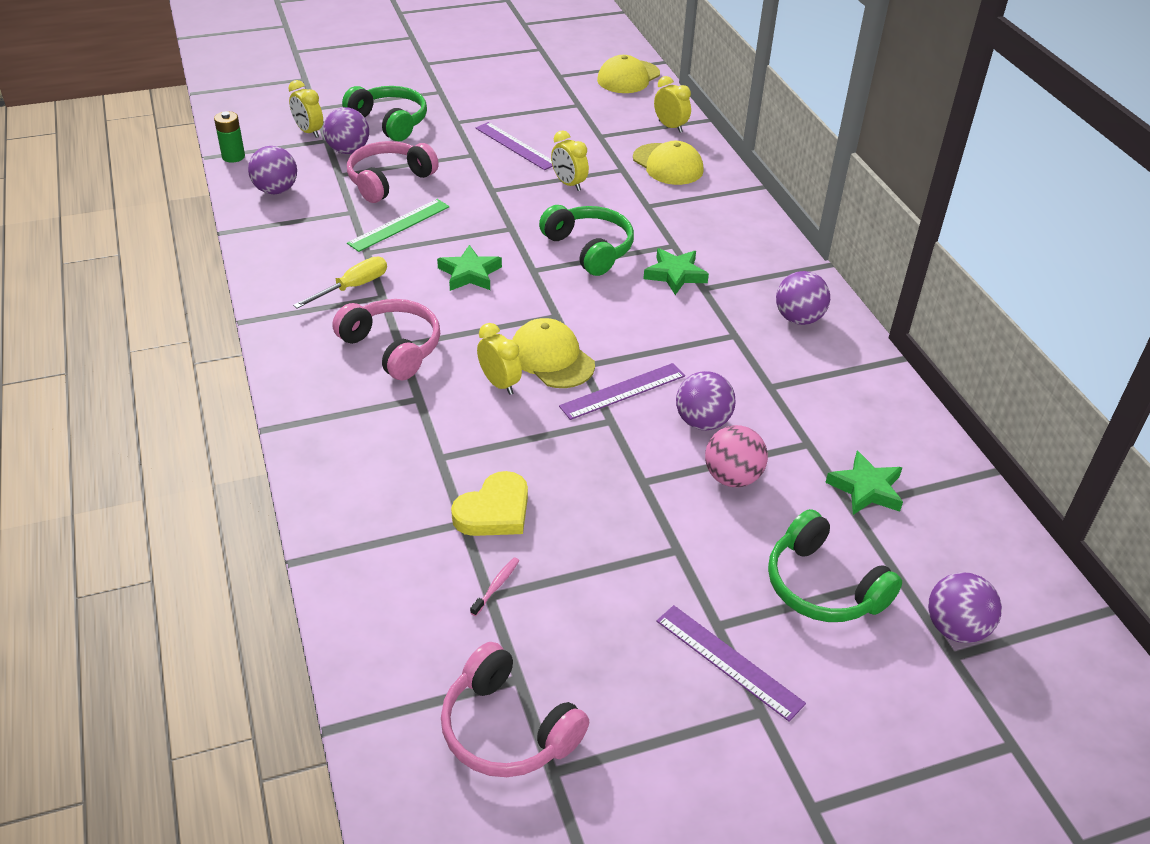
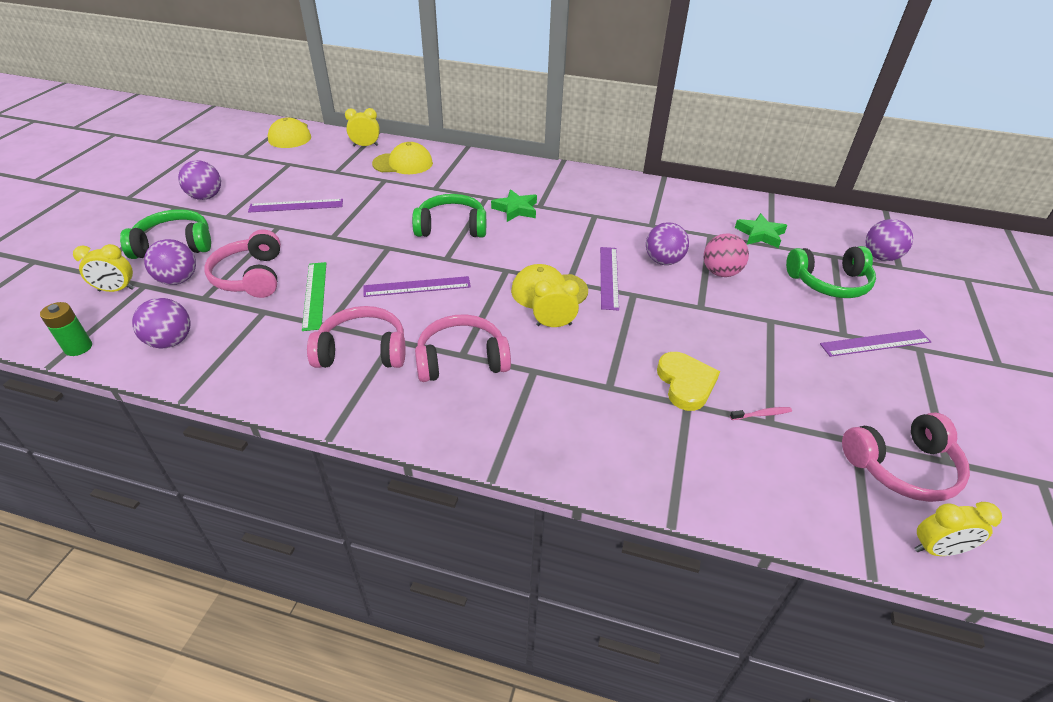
camera: 55 degrees left, 0 degrees up
yellow screwdriver [293,257,387,309] -> pink headphones [307,306,406,368]
green star [437,245,502,291] -> purple ruler [363,276,471,297]
pink toothbrush [470,557,519,616] -> pink toothbrush turned 105 degrees clockwise [730,407,792,420]
yellow clock [551,130,589,191] -> yellow clock moved to [914,502,1002,556]
purple ball [776,271,830,325] -> purple ball moved to [178,160,221,200]

